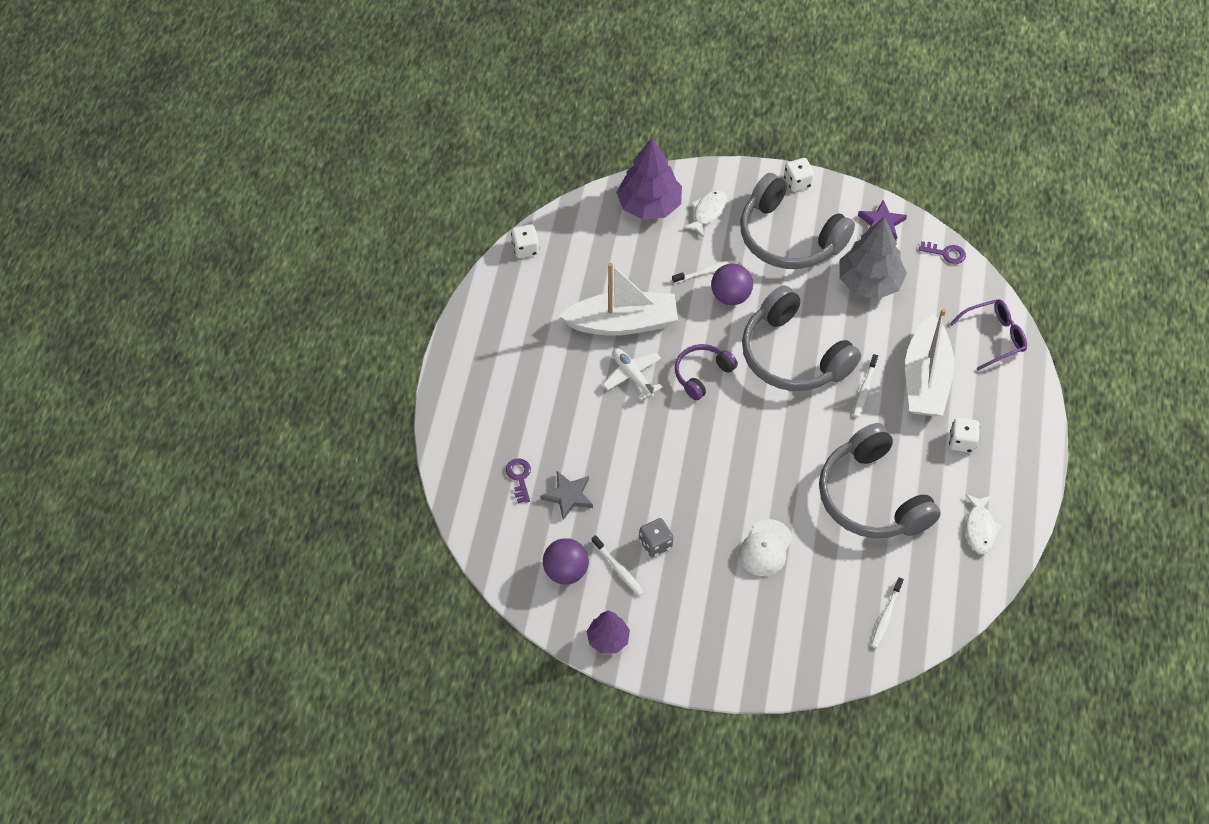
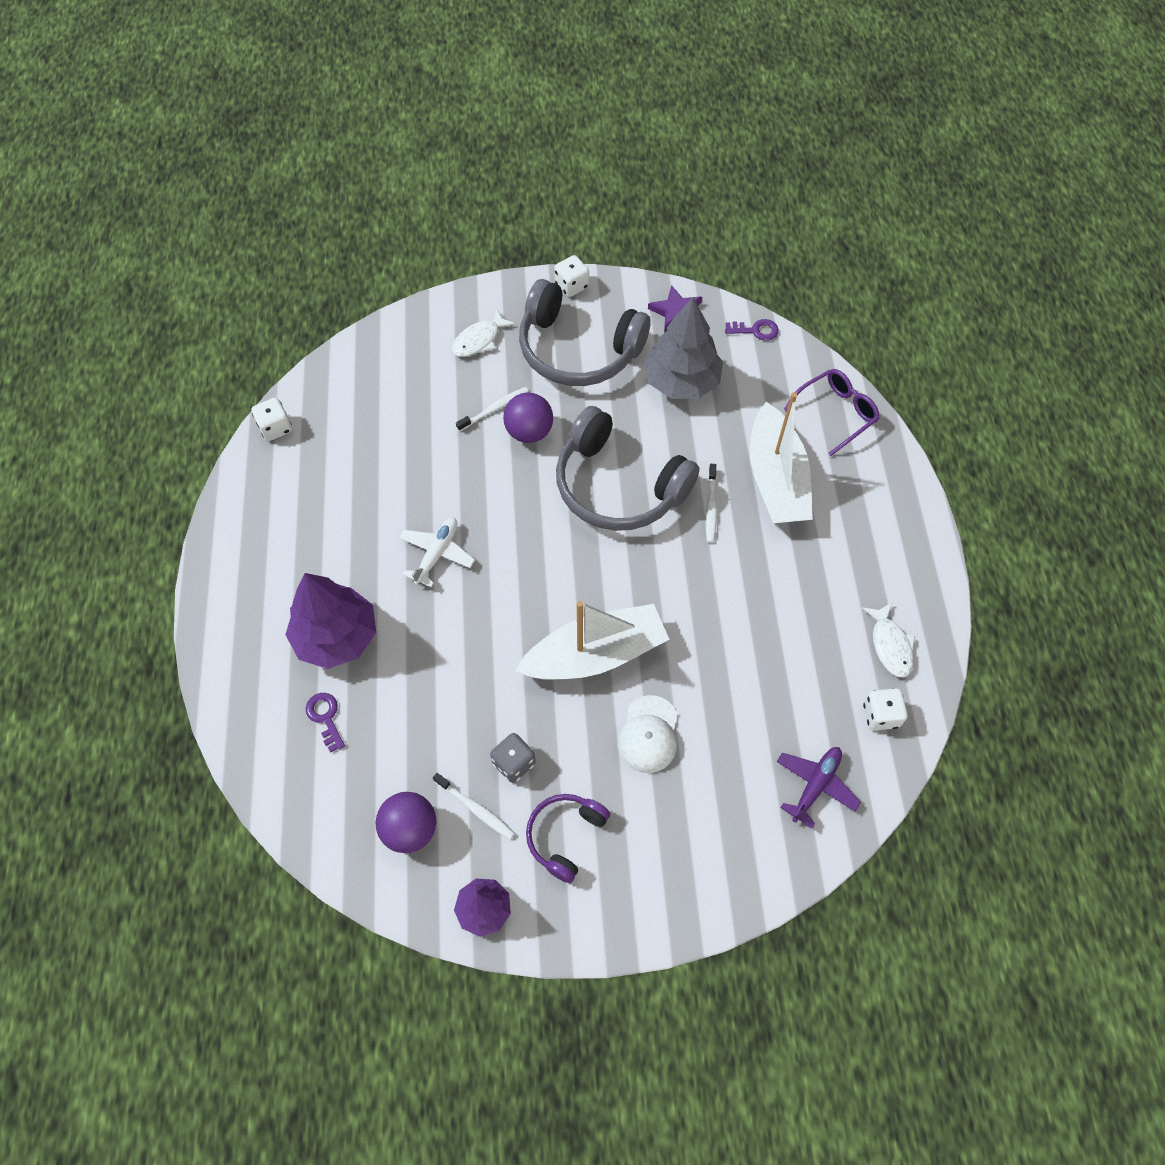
camera: 15 degrees left, 5 degrees up
grey star [540,471,593,520] -> none
white boat [559,263,678,336] -> white boat moved to [515,601,669,680]
white plane [603,348,662,400] -> white plane turned 75 degrees clockwise [399,518,475,587]
purple tree [616,138,682,220] -> purple tree moved to [285,573,376,669]
purple headphones [675,344,738,400] -> purple headphones moved to [526,794,610,883]
white fish [683,190,727,237] -> white fish turned 150 degrees counterclockwise [452,309,515,357]
grey headphones [819,423,941,538] -> none
white toothbrush [871,577,904,648] -> purple plane [777,747,861,828]
white dice [949,418,980,453] -> white dice moved to [863,688,907,730]

